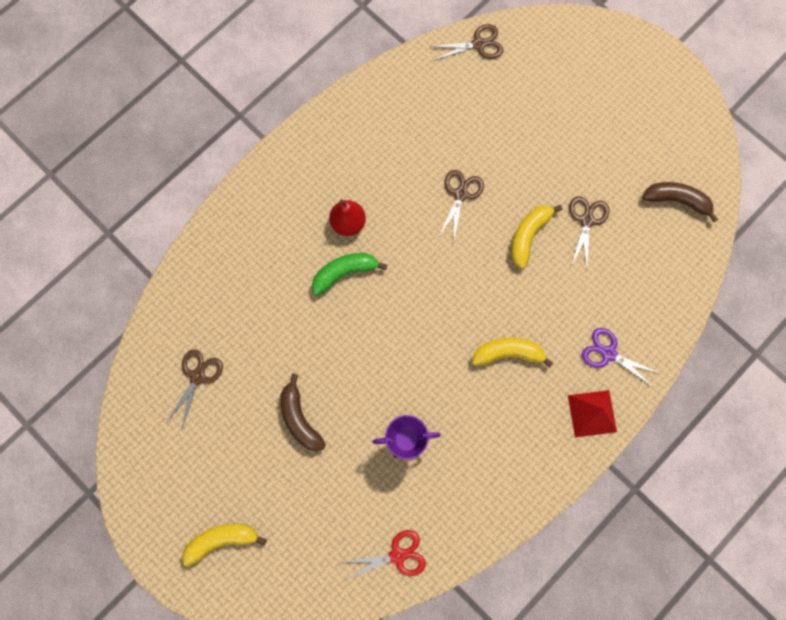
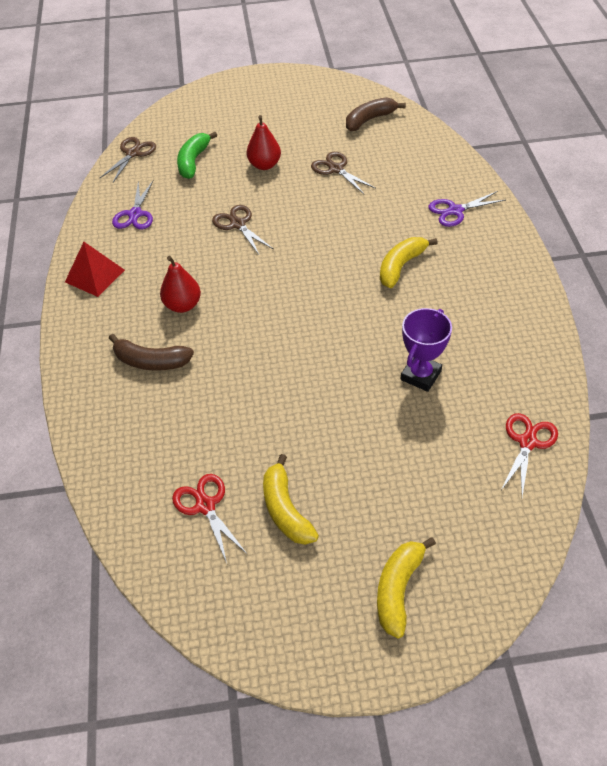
camera: 50 degrees left, 25 degrees down
brown scissors [166,349,223,428] -> red scissors [172,474,248,563]
brown banana [280,373,326,451] -> brown banana moved to [109,334,194,371]
green banana [312,253,387,296] -> green banana moved to [177,132,217,179]
yellow banana [511,205,562,269] -> yellow banana moved to [263,454,319,545]
red pyramid [568,390,617,437] -> red pyramid moved to [65,242,125,297]
none -> purple scissors [112,181,153,230]
none -> red pear [246,115,281,170]

